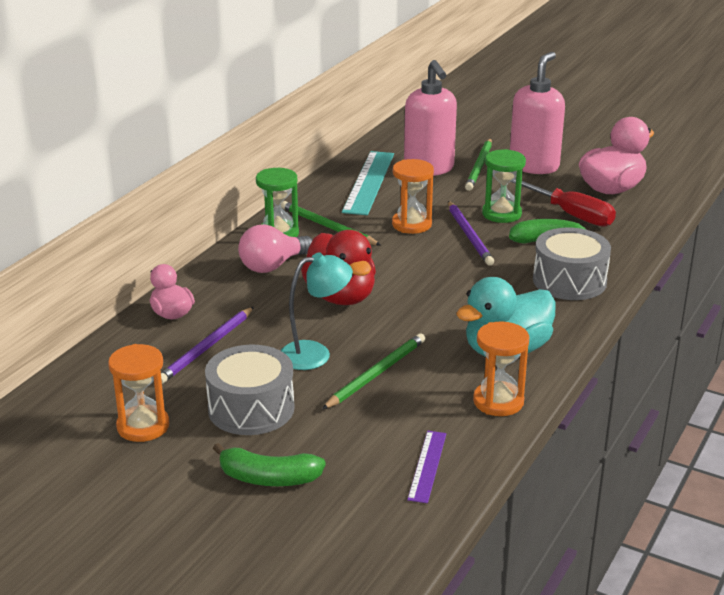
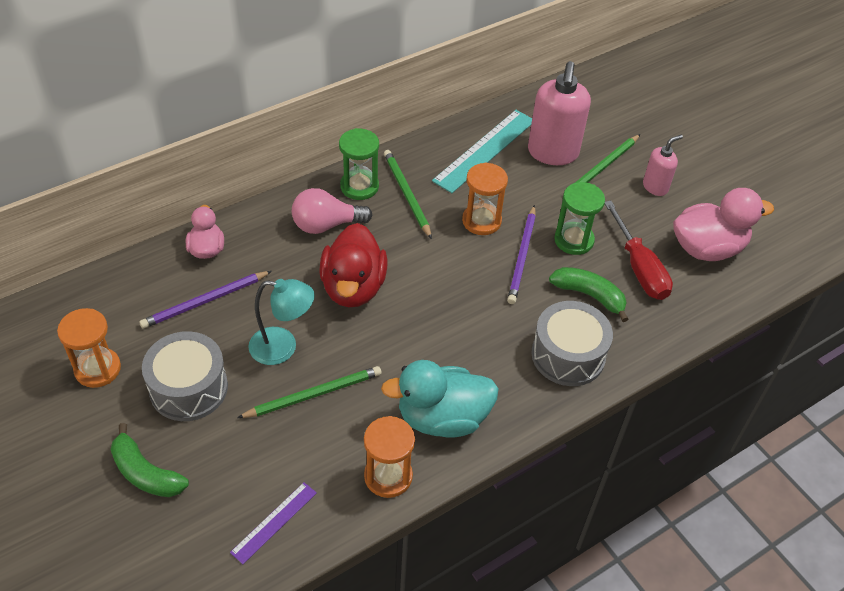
camera: 25 degrees right, 20 degrees up
pink soap dispenser [510,52,565,174] -> pink soap dispenser [643,135,683,196], size x0.54

